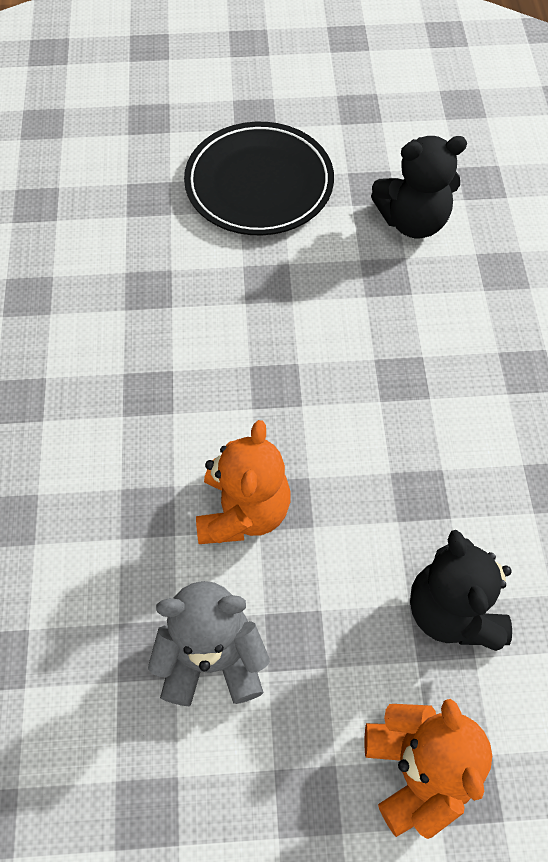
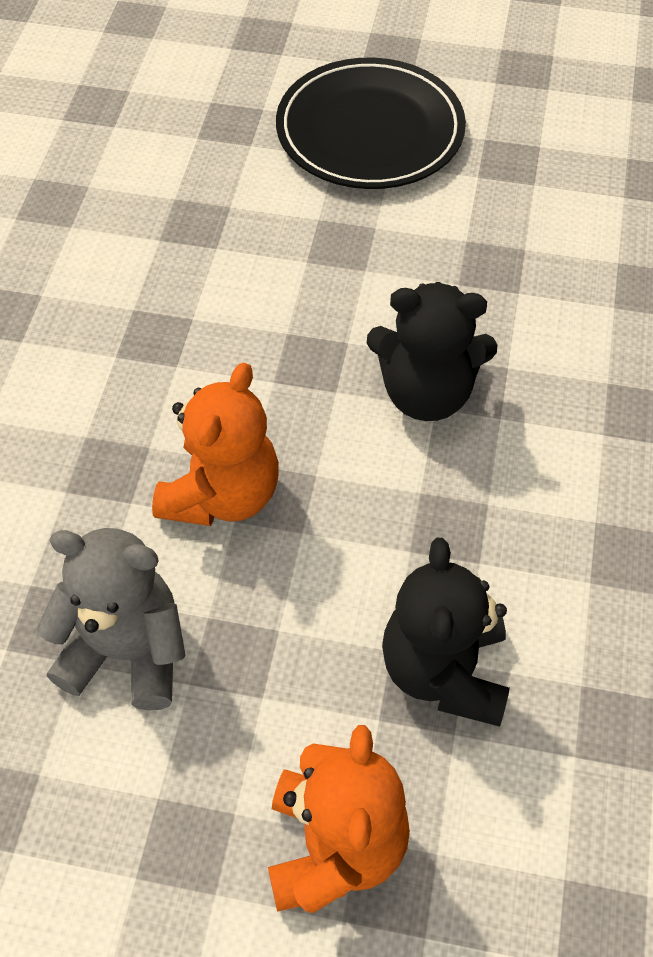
camera: 15 degrees right, 5 degrees down
black teddy bear [371,136,467,238] -> black teddy bear moved to [367,282,497,421]

